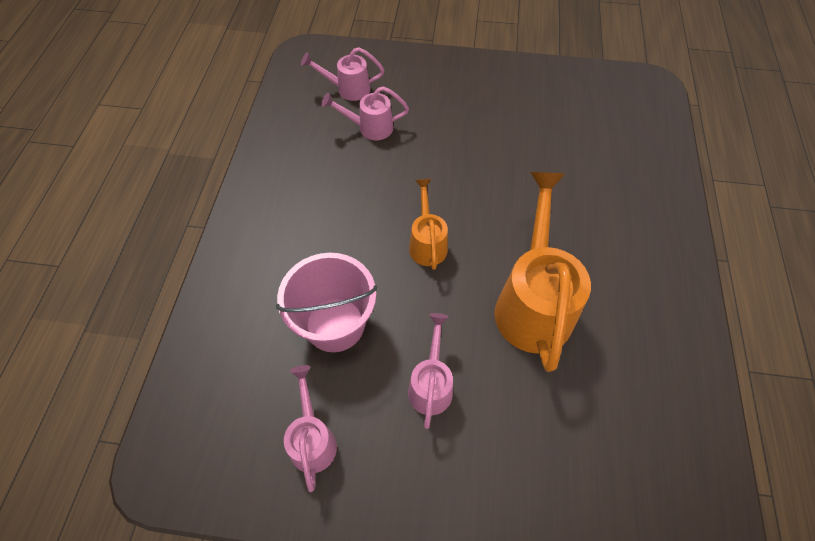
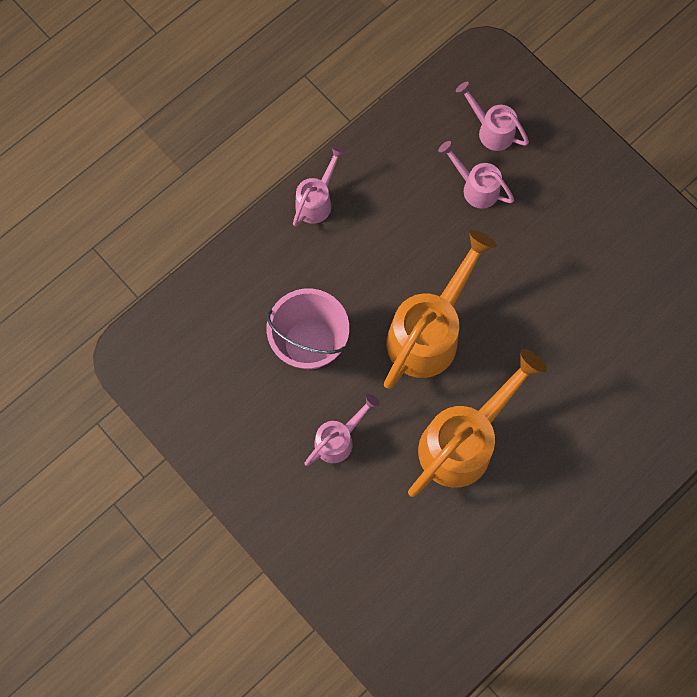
camera: 40 degrees right, 15 degrees up
pink watering can [284,365,337,492] -> pink watering can moved to [293,146,346,227]
orange watering can [409,179,448,270] -> orange watering can [384,230,497,389], size x1.90

